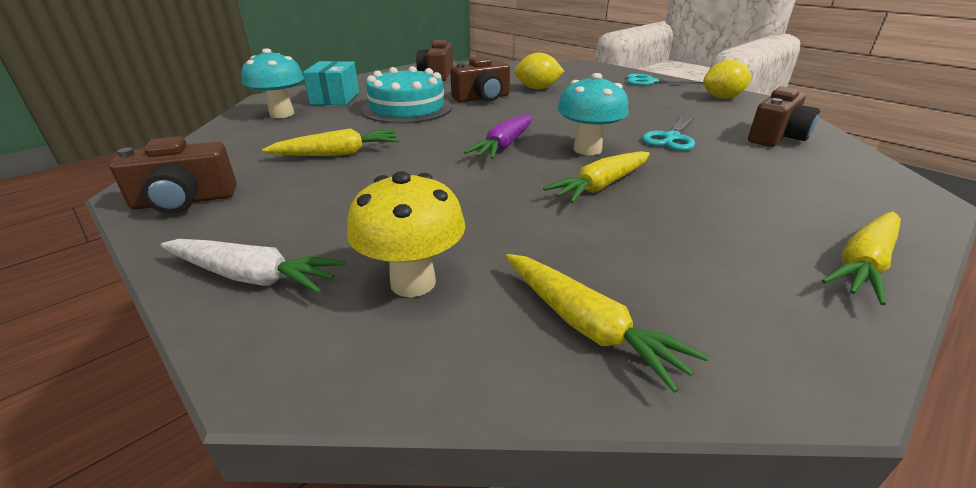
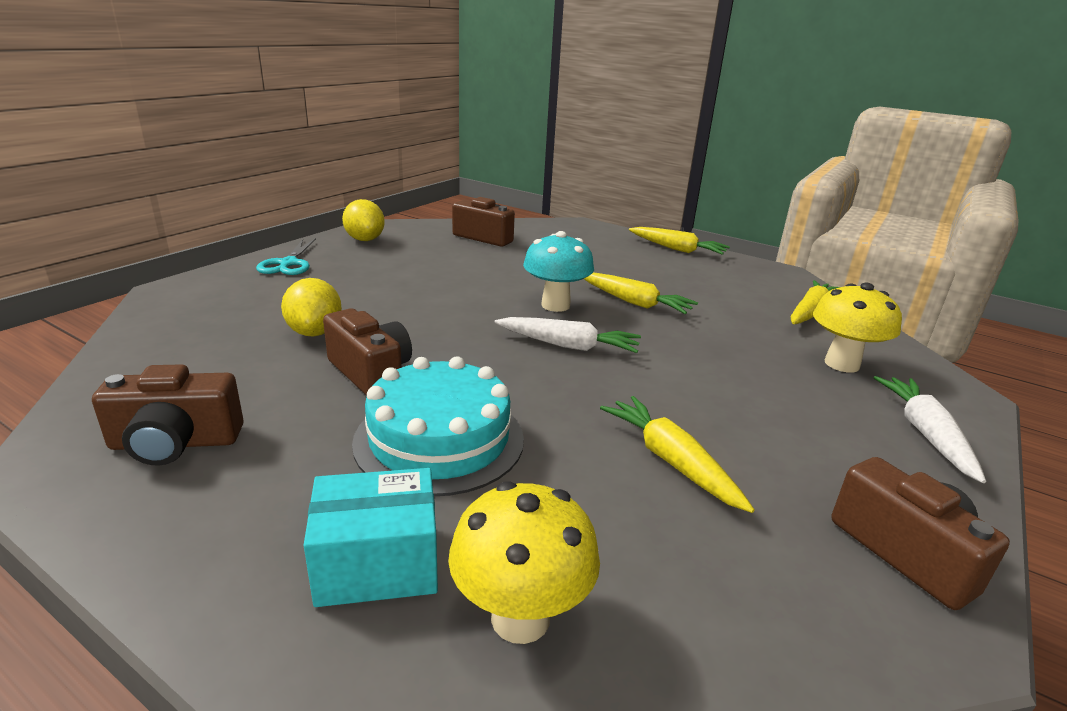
camera: 105 degrees left, 5 degrees down
turquoise mushroom [241,48,304,118] -> yellow mushroom [448,481,600,644]
purple carrot [464,114,532,159] -> white carrot [494,317,641,353]
turquoise scissors [642,116,695,151] -> none

